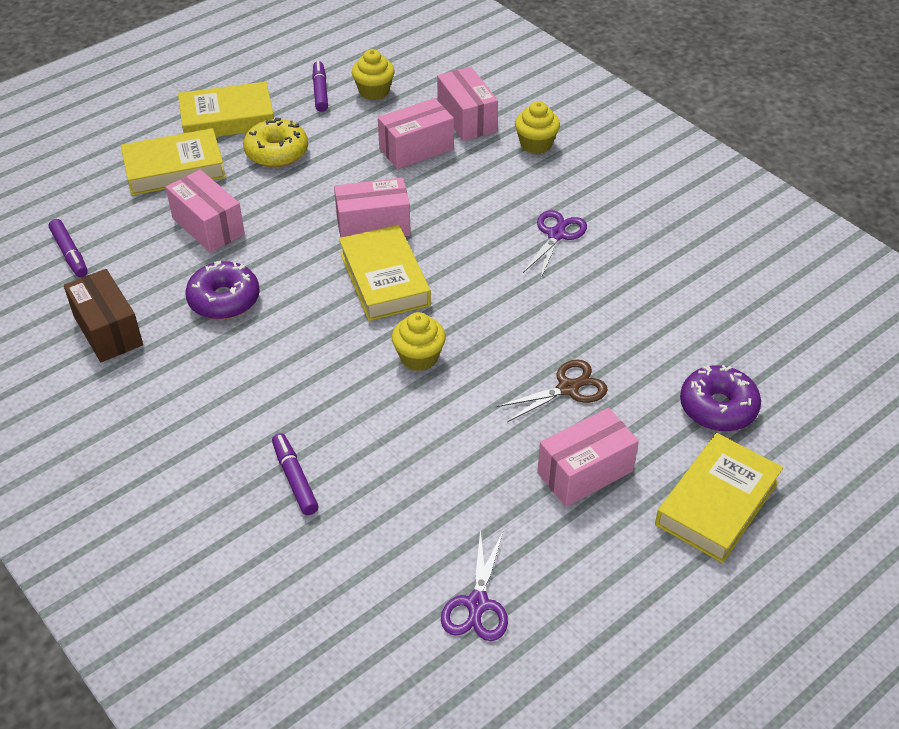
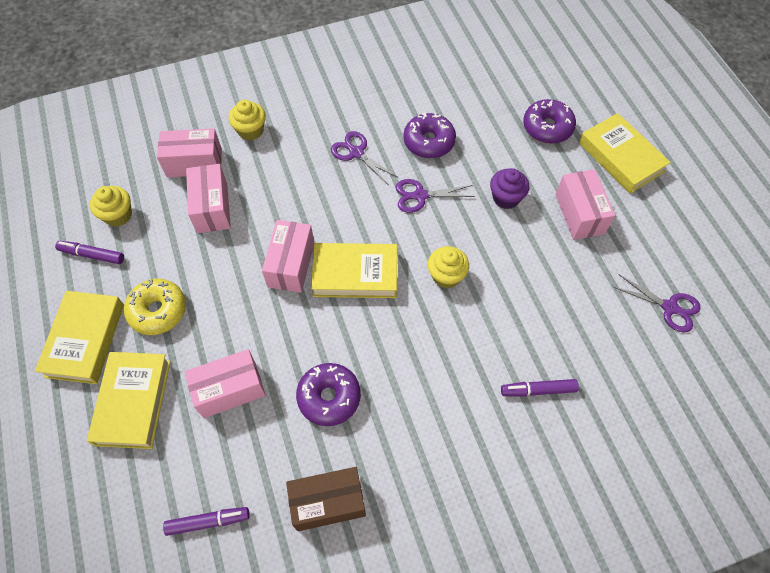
camera: 70 degrees left, 15 degrees up
brown scissors [497,360,608,422] -> purple cupcake [490,168,529,209]
none -> purple scissors [396,179,475,213]
none -> purple donut [403,113,456,158]

